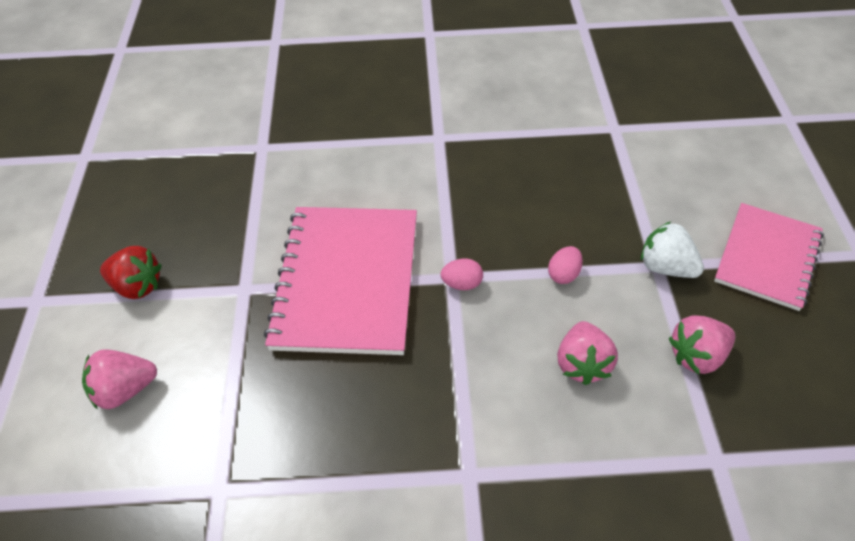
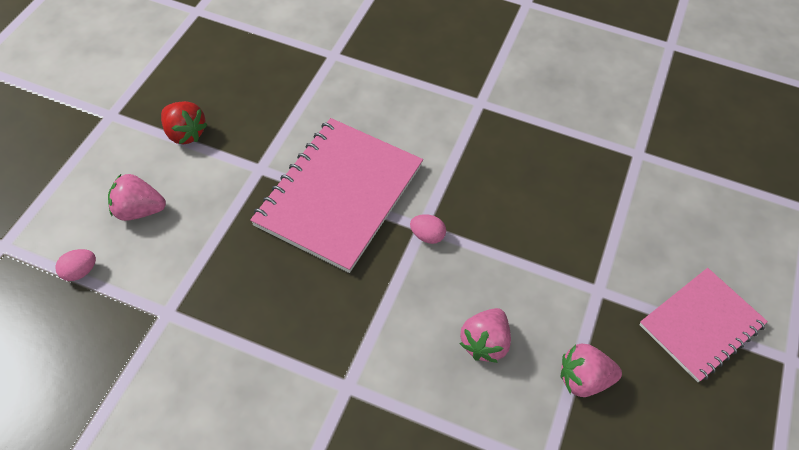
camera: 20 degrees right, 5 degrees up
pink egg [548,246,583,284] -> pink egg moved to [55,249,96,281]
white strawberry [641,222,704,278] -> none

